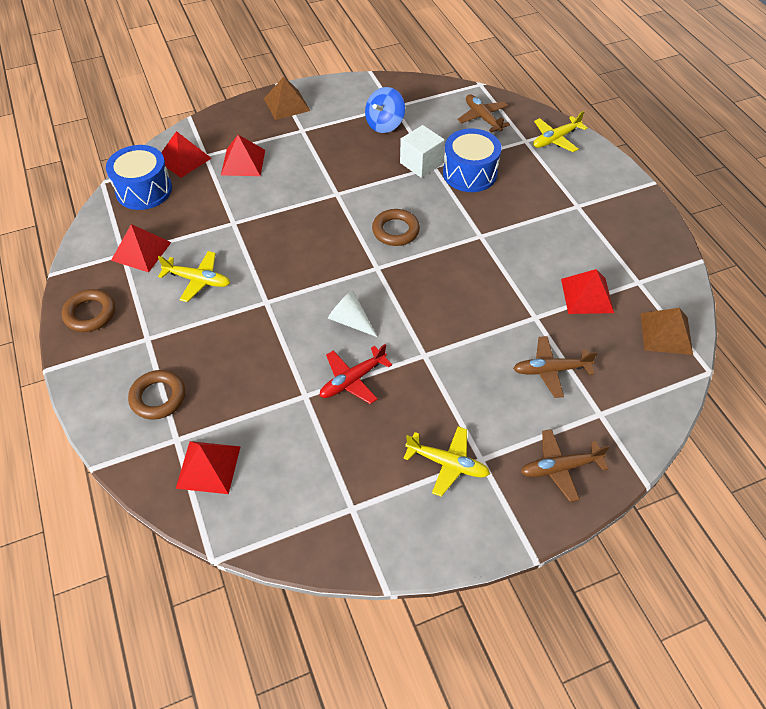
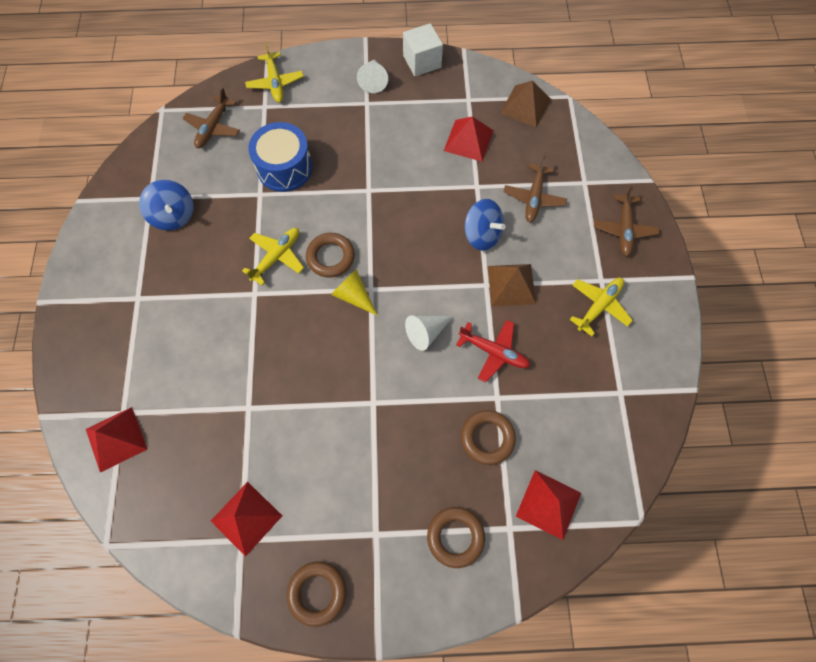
camera: 70 degrees left, 15 degrees up
blue drum [106,145,172,210] -> none
yellow plane [158,251,230,302] -> yellow plane moved to [242,228,304,285]
red pyramid [221,135,265,176] -> none
brown pyramid [264,76,310,120] -> brown pyramid moved to [488,264,536,306]
red plane [320,344,392,404] -> red plane turned 45 degrees counterclockwise [456,320,530,382]
white cube [400,125,445,178] -> white cube moved to [403,23,443,76]
brown plane [457,94,510,132] -> brown plane turned 60 degrees counterclockwise [183,87,240,148]
none -> yellow cone [331,269,377,315]
none -> white cone [357,60,388,93]
none -> brown ring [461,410,516,465]
none -> blue spinning top [465,199,505,251]

